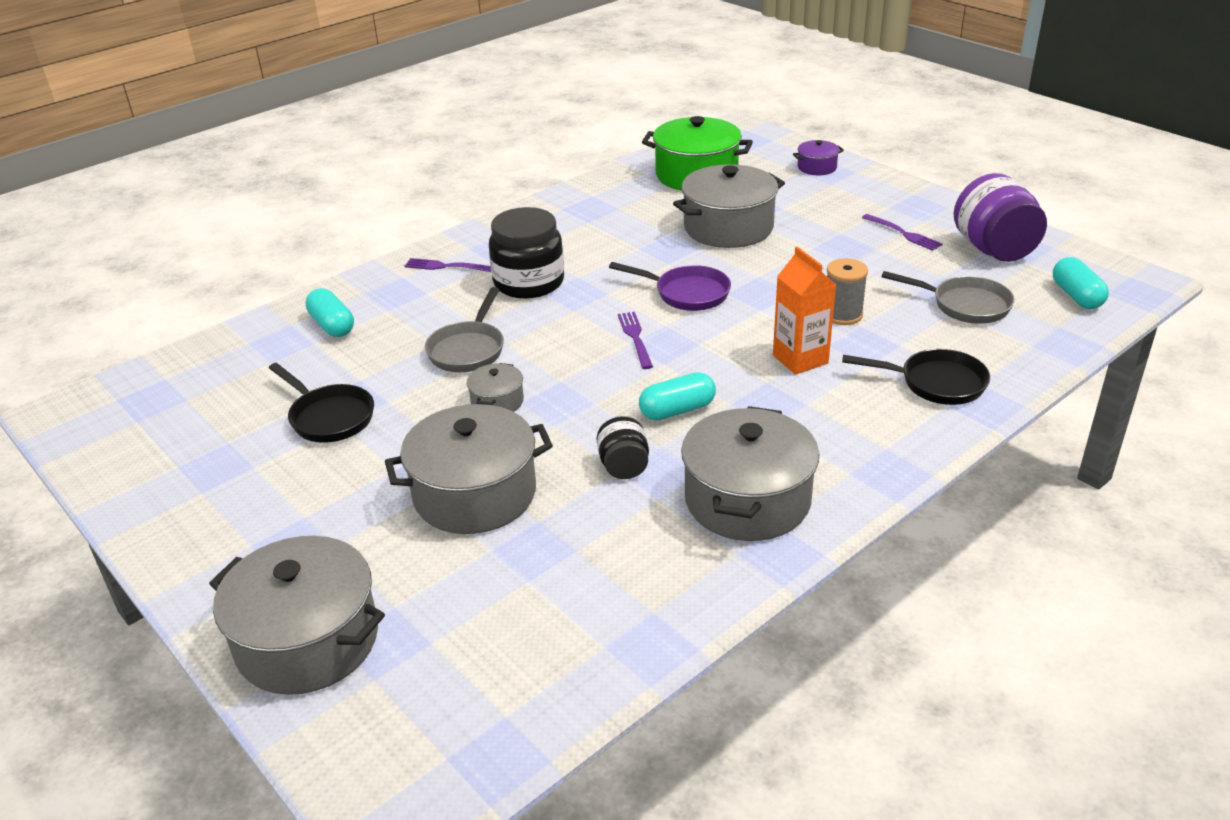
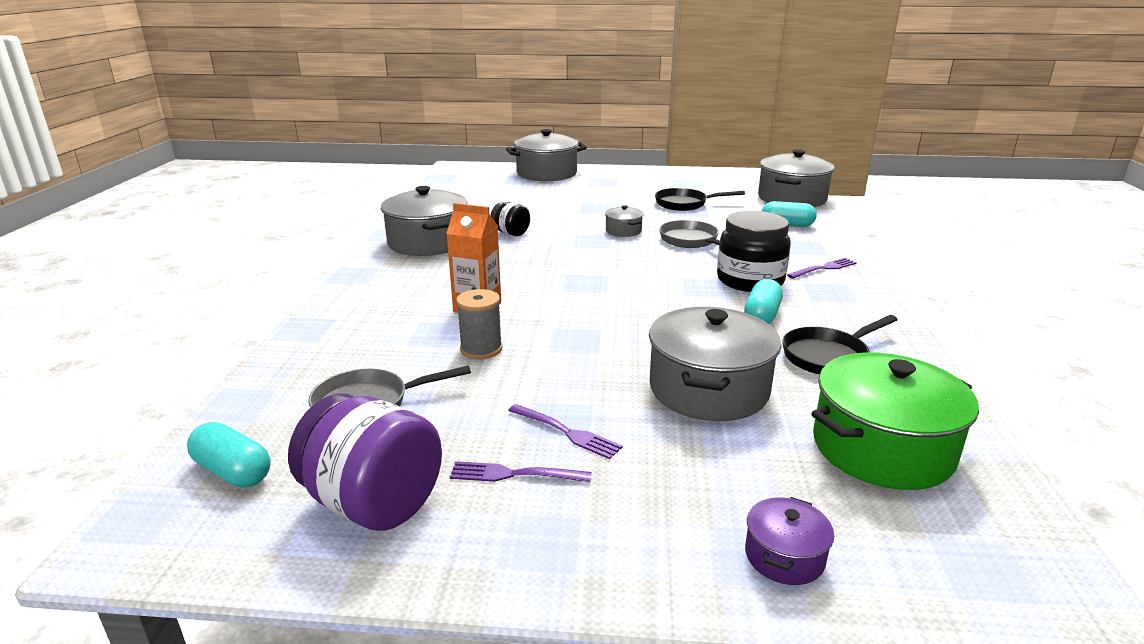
camera: 135 degrees right, 10 degrees down
grey pot [385,404,553,534] -> grey pot moved to [758,149,835,207]
purple pan [609,262,731,311] -> none
purple fork [618,312,653,369] -> purple fork moved to [508,404,622,459]
turquoise capsule [639,372,716,421] -> turquoise capsule moved to [744,279,783,324]
black pan [842,349,990,405] -> black pan moved to [782,315,897,375]

